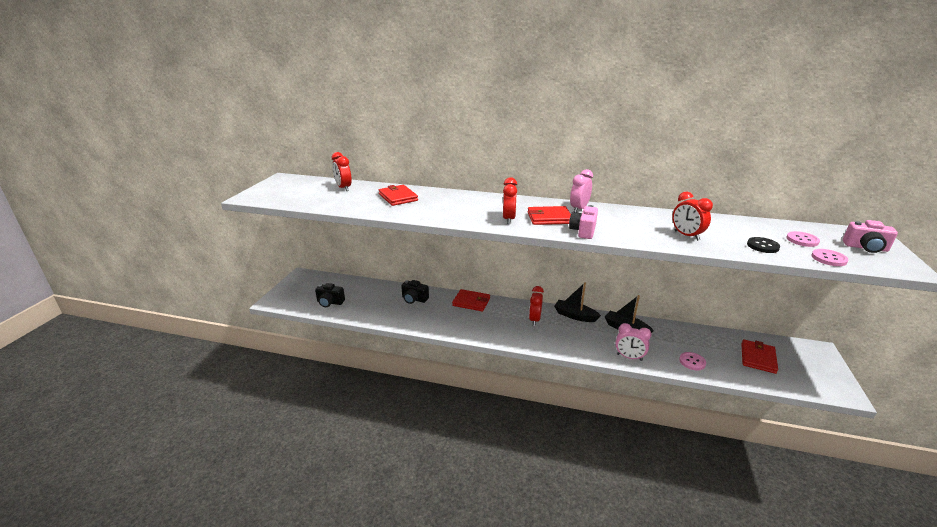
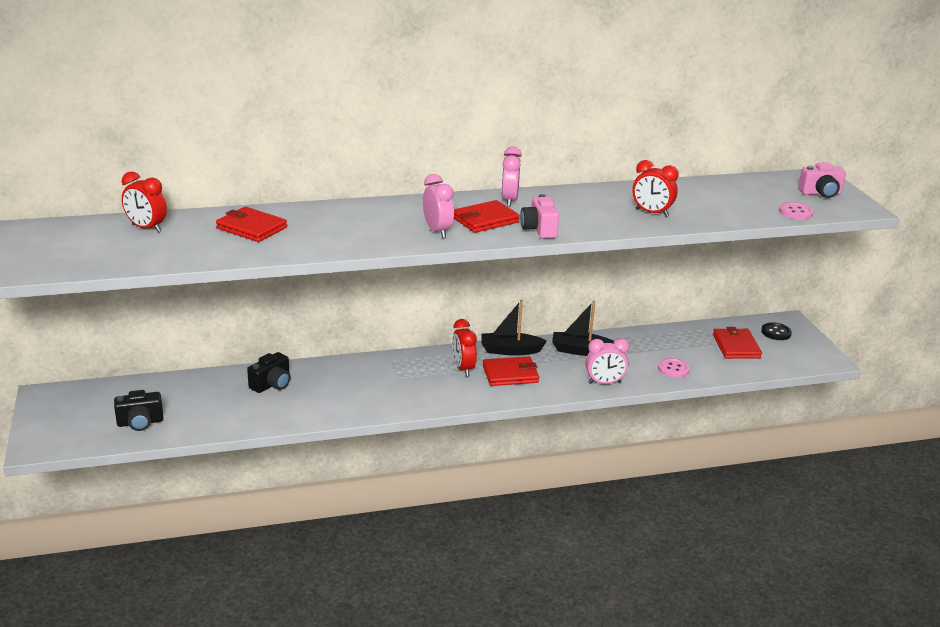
camera: 30 degrees left, 0 degrees up
black camera [401,280,429,304] -> black camera turned 45 degrees counterclockwise [247,352,290,393]
red wallet [452,289,490,311] -> red wallet moved to [483,356,539,386]
red clock [503,177,517,224] -> pink clock [423,174,454,238]
black button [747,237,780,253] -> black button moved to [761,322,792,340]
pink button [786,231,820,247] -> none

